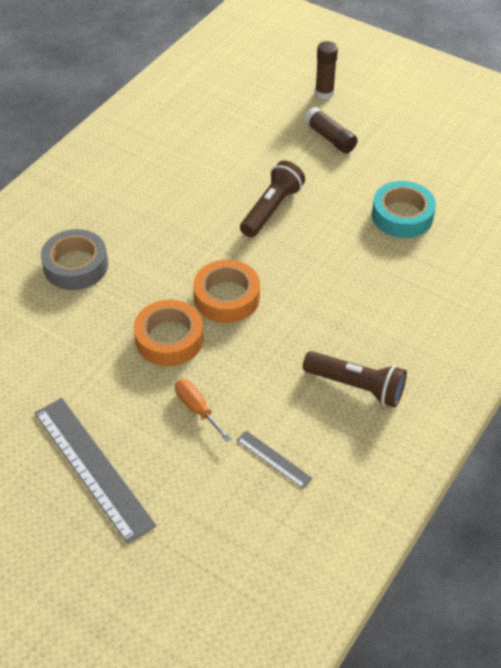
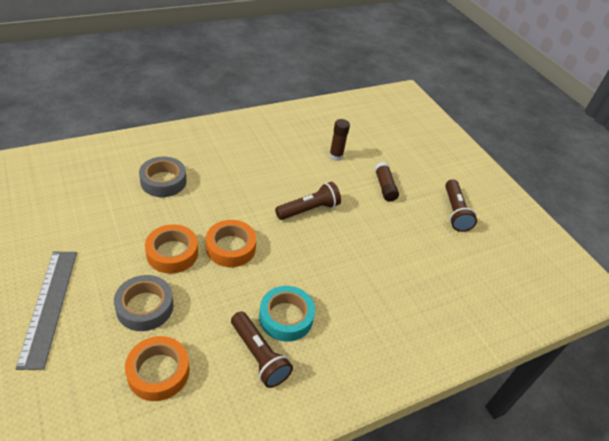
camera: 25 degrees right, 5 degrees down
orange screwdriver [175,379,231,442] -> grey tape [114,275,173,331]
grey ruler [237,430,313,489] -> orange tape [125,336,190,401]
brown glue stick [315,41,338,100] -> brown glue stick moved to [329,119,350,161]
turquoise tape [372,181,436,238] -> turquoise tape moved to [259,286,315,342]
none -> brown flashlight [445,179,477,232]

